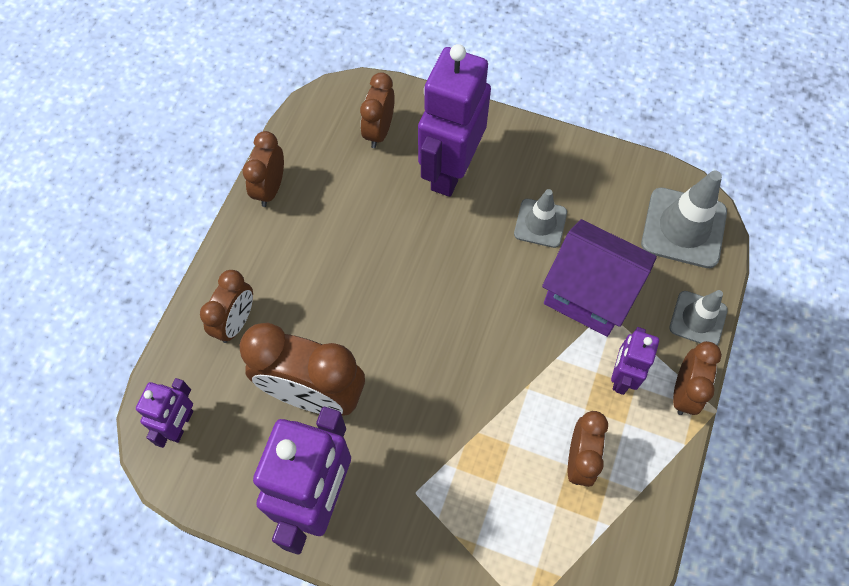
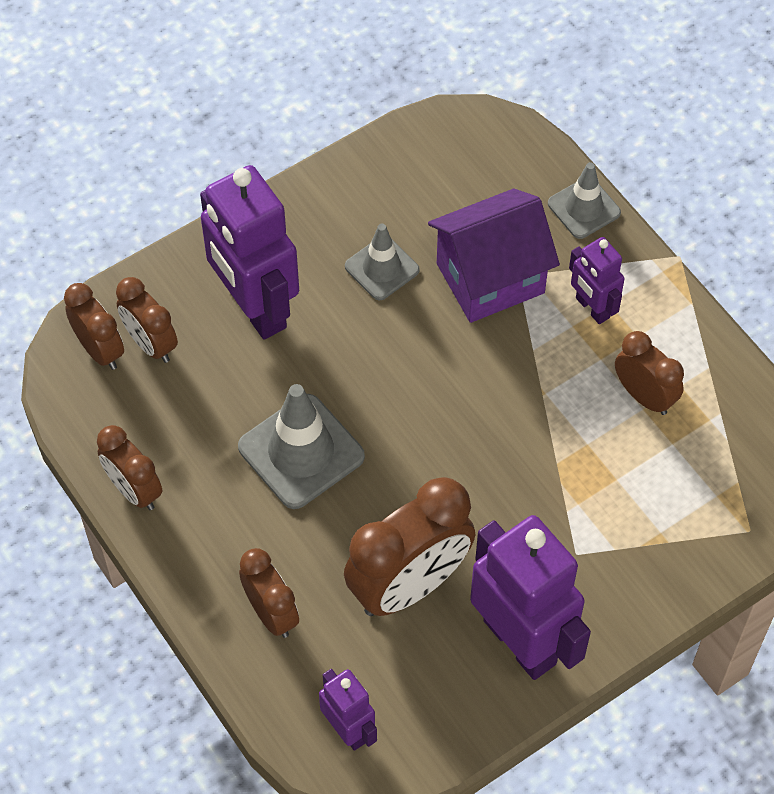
camera: 55 degrees left, 5 degrees down
grey traffic cone [641,170,727,268] -> grey traffic cone moved to [238,384,365,509]
brown clock [673,341,722,415] -> brown clock moved to [64,283,124,370]

